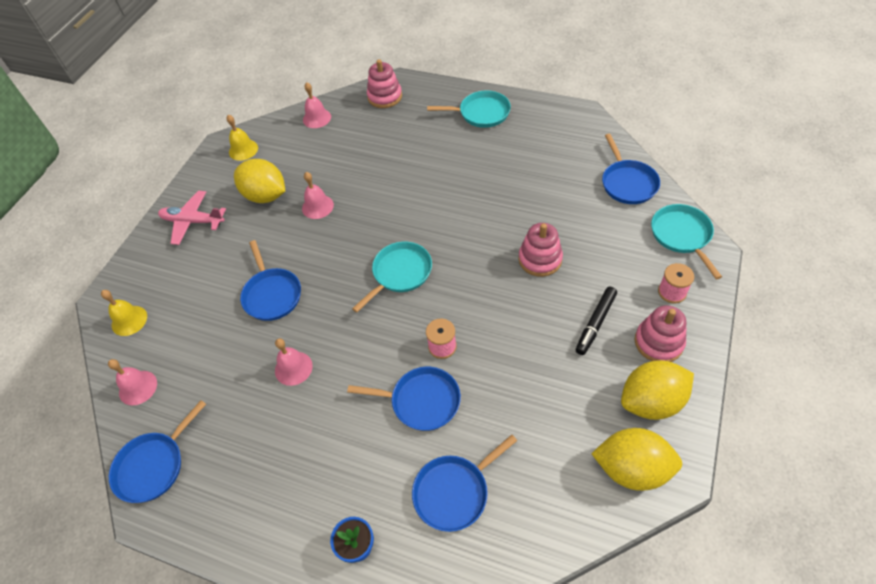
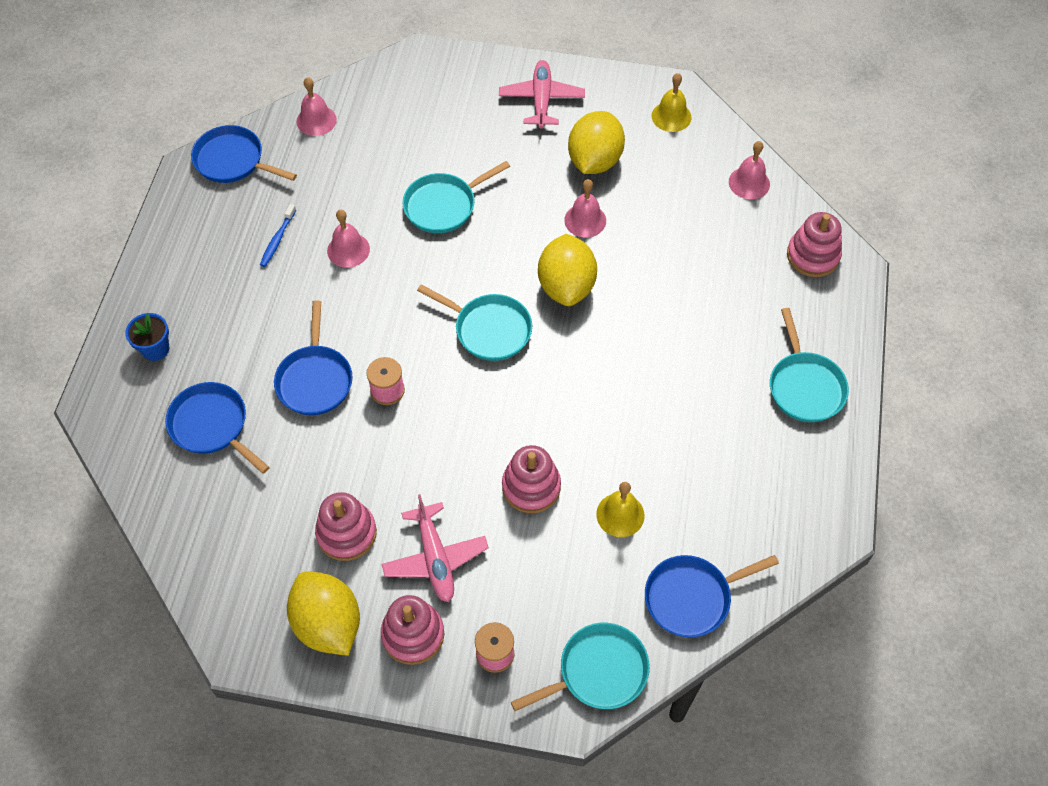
camera: 75 degrees right, 5 degrees up
yellow bell [101,290,147,336] -> yellow bell moved to [596,482,645,537]
blue pan [240,240,301,321] -> turquoise pan [402,161,510,233]
black marker [576,287,617,355] -> pink plane [382,494,489,602]
yellow lemon [591,428,682,491] -> yellow lemon moved to [538,234,597,306]
none -> blue toothbrush [260,204,296,267]
none -> pink stacking toy [315,492,377,561]

